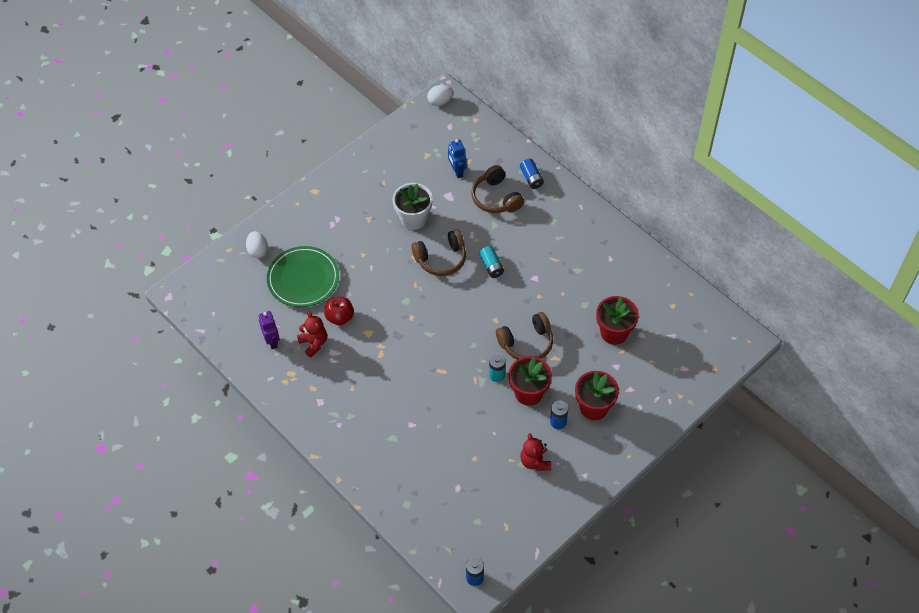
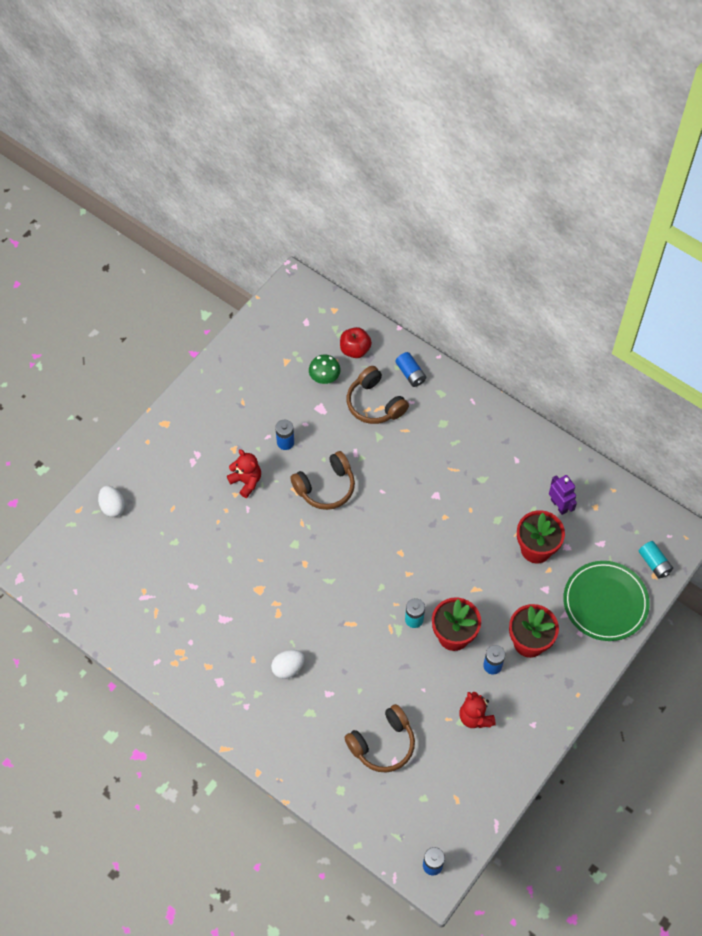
camera: 10 degrees left, 5 degrees up
purple robot [259,311,280,349] -> purple robot moved to [549,475,577,515]
green plate [267,246,339,307] -> green plate moved to [563,561,650,641]
red teddy bear [297,312,327,357] -> red teddy bear moved to [227,449,261,498]
red apple [324,297,354,325] -> red apple moved to [340,327,372,358]
white flower pot [393,183,432,230] -> blue battery [275,420,294,450]
white egg [427,85,453,106] -> white egg moved to [271,650,305,679]
blue robot [448,139,467,178] -> green mushroom [309,355,340,384]
turquoise battery [479,246,504,278] -> turquoise battery moved to [639,541,673,579]
brown headphones [496,312,553,360] -> brown headphones moved to [344,704,415,772]

